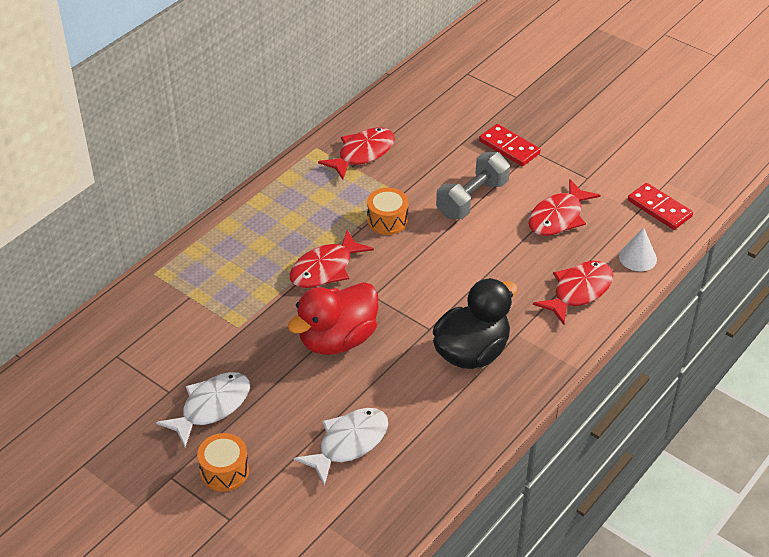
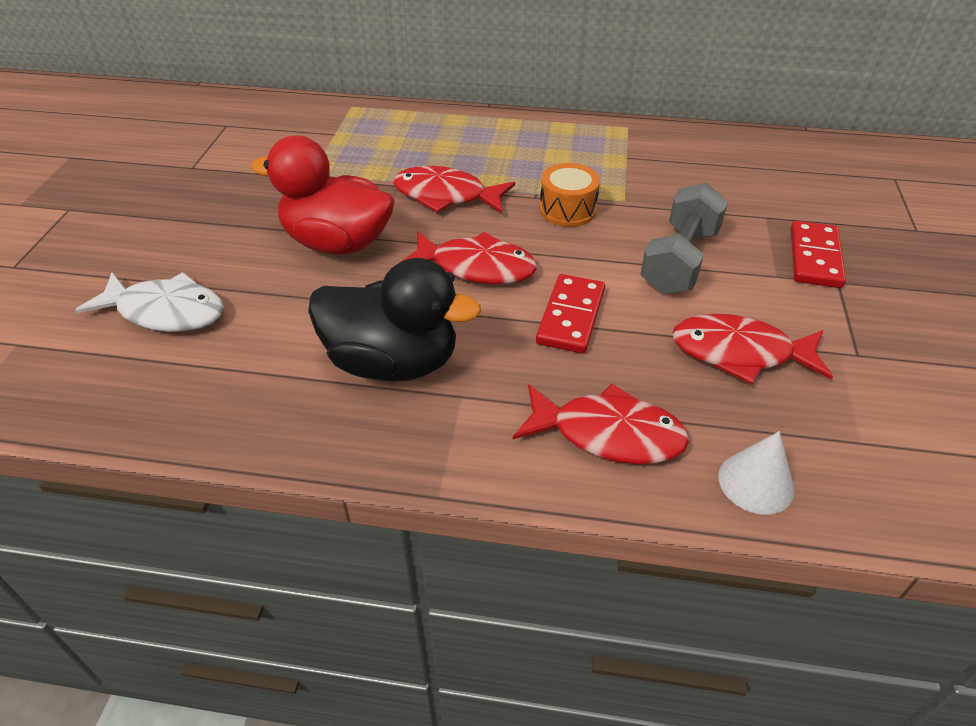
camera: 60 degrees right, 0 degrees up
white fish [156,372,250,447] -> none
orange drum [197,433,249,492] -> none
red fish [318,127,395,180] -> red fish moved to [401,231,537,284]
grey dumbbell [436,152,510,219] -> grey dumbbell turned 75 degrees counterclockwise [640,183,728,294]
red domino [628,183,693,230] -> red domino moved to [536,274,605,353]

